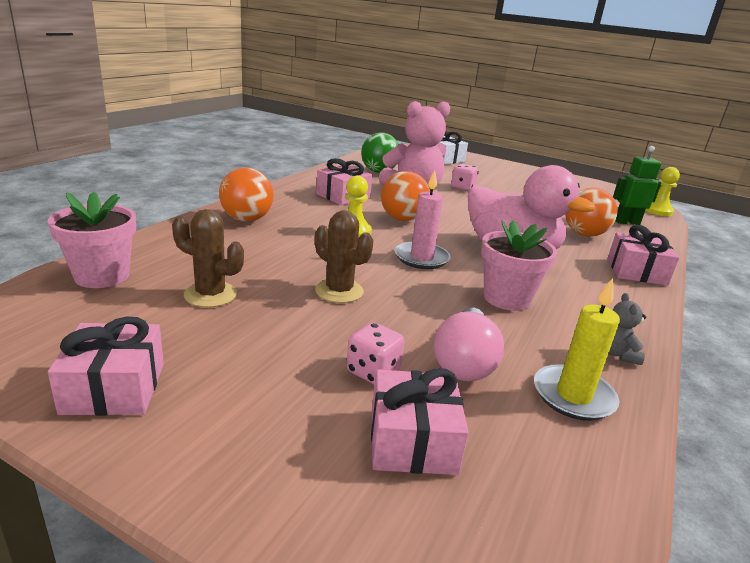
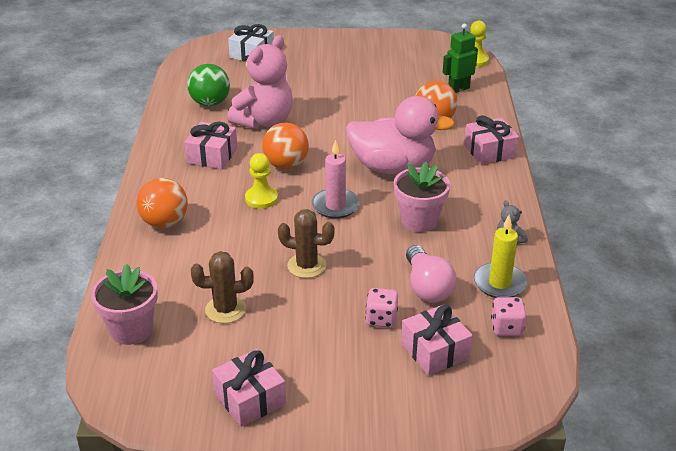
camera: 25 degrees left, 10 degrees up
pink dice [451,164,479,191] -> pink dice moved to [491,297,526,336]

